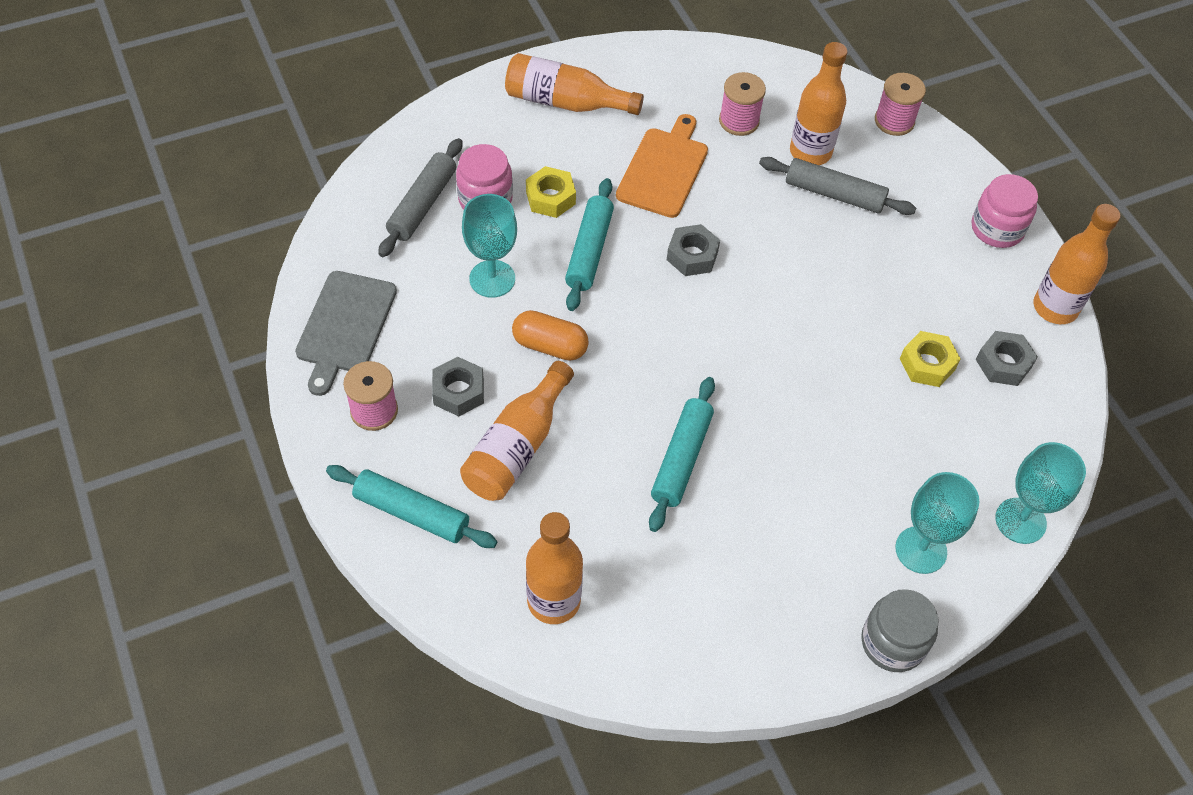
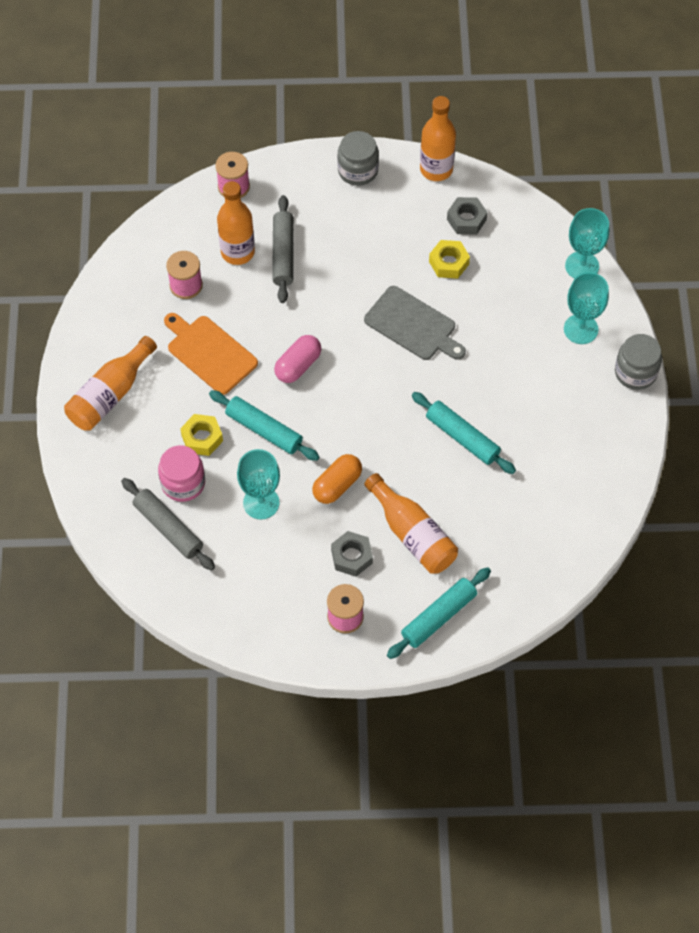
camera: 65 degrees left, 5 degrees up
grey cutting board [295,271,397,396] -> grey cutting board moved to [364,286,466,360]
orange bottle [526,512,583,624] -> none
grey nut [667,224,720,276] -> pink capsule [274,335,321,383]
grey rolling pin [759,157,916,215] -> grey rolling pin turned 45 degrees counterclockwise [272,195,294,303]
pink jar [972,174,1038,248] -> grey jar [337,131,379,186]

